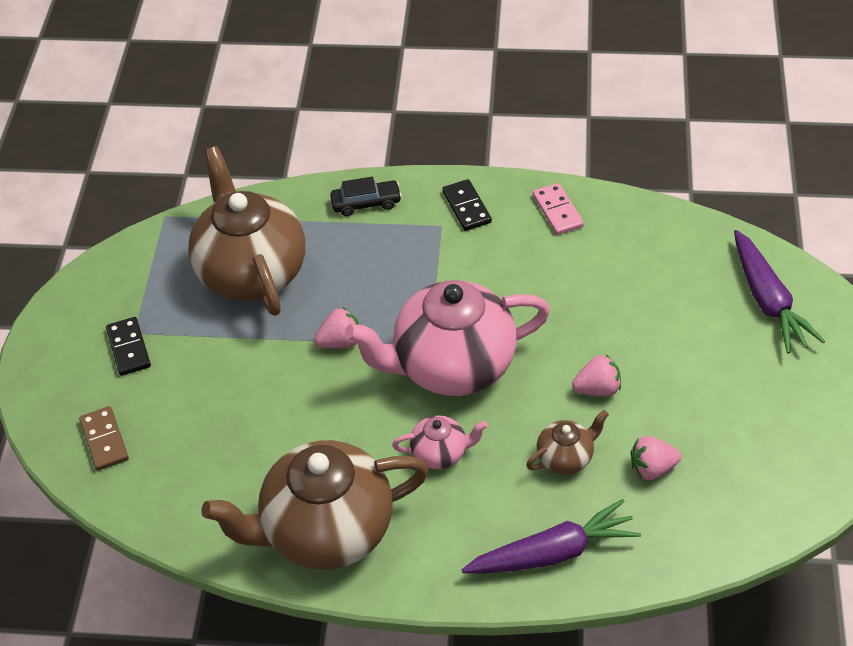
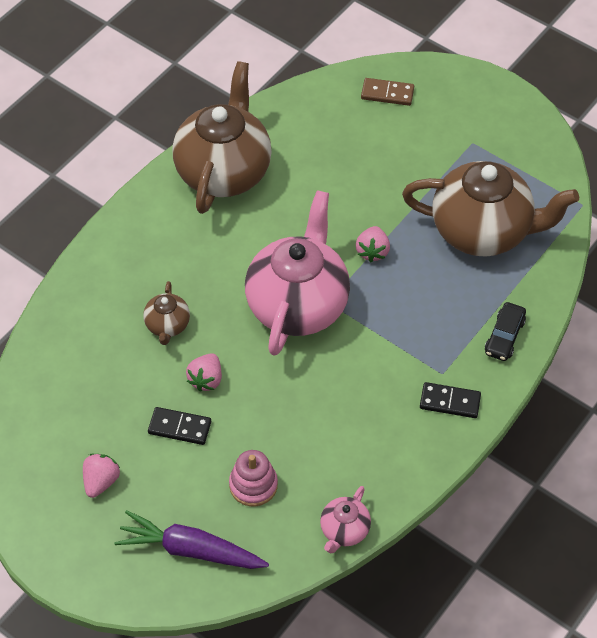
camera: 120 degrees right, 5 degrees up
black domino [106,317,151,376] -> black domino moved to [148,407,211,445]
pink teapot [392,415,488,469] -> pink teapot moved to [320,486,371,553]
purple carrot [462,499,641,574] -> none
pink domino [533,183,584,235] -> none
pink strawberry [630,436,681,480] -> pink strawberry moved to [83,454,120,498]
none -> pink stacking toy [229,450,278,506]

